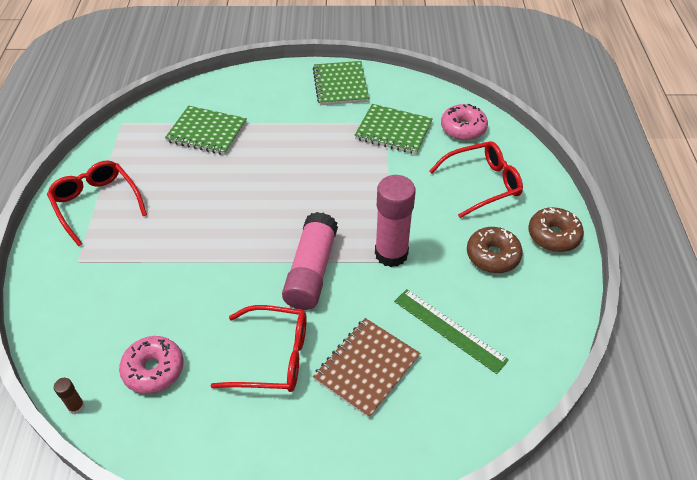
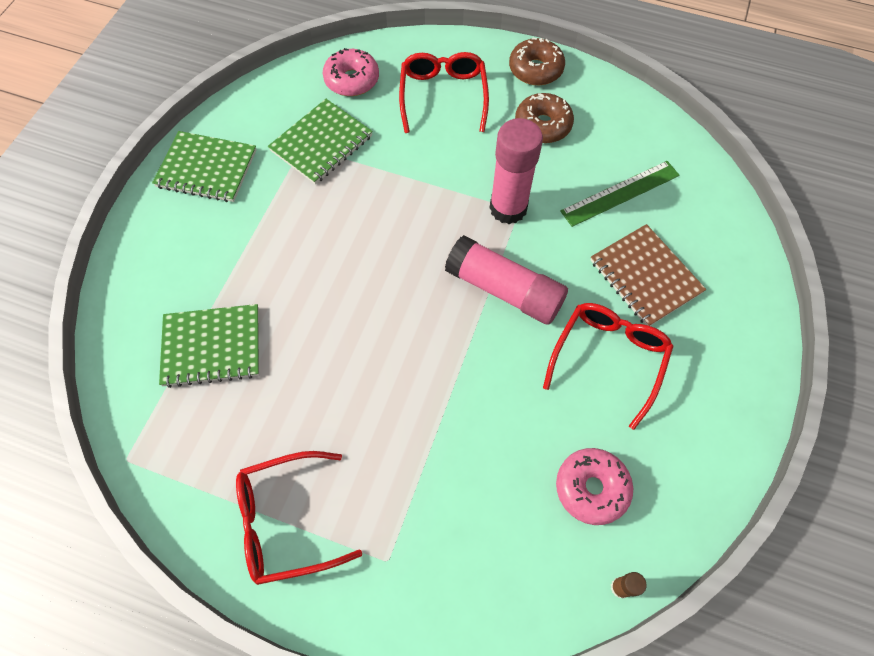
camera: 70 degrees left, 15 degrees up
green notebook [165,106,247,155] -> green notebook turned 45 degrees clockwise [159,304,259,388]

